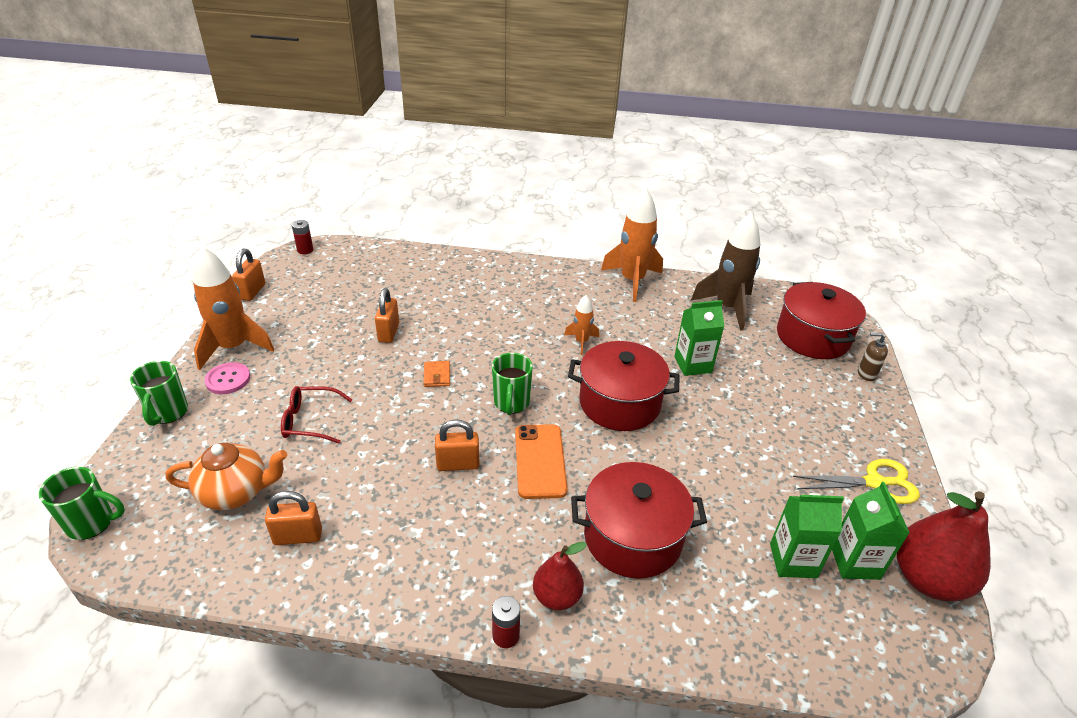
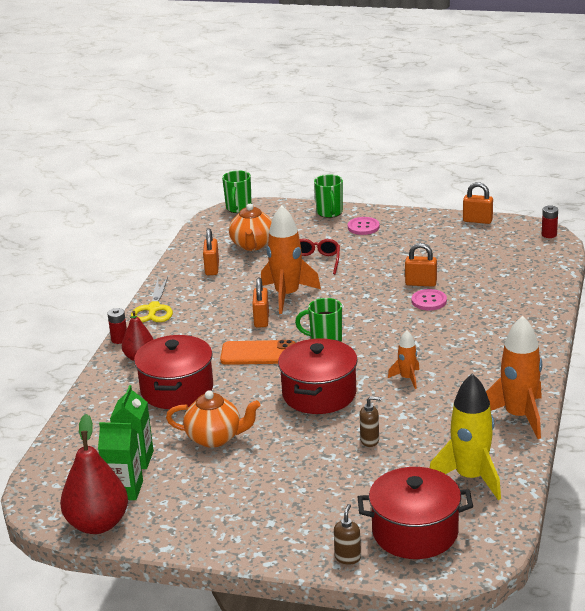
camera: 100 degrees right, 10 degrees down
green mug [130,361,188,426] -> green mug turned 105 degrees counterclockwise [314,175,343,218]
orange rocket [193,247,274,370] -> orange rocket moved to [261,205,321,314]
orange wallet [424,361,450,387] -> none
green carton [674,300,724,376] -> brown soap dispenser [360,396,381,447]
brown rocket [691,213,760,331] -> yellow rocket [430,373,501,500]
yellow scissors [793,459,920,504] -> yellow scissors moved to [131,277,173,322]
none -> orange teapot [166,390,260,448]
none -> pink button [412,289,447,310]

